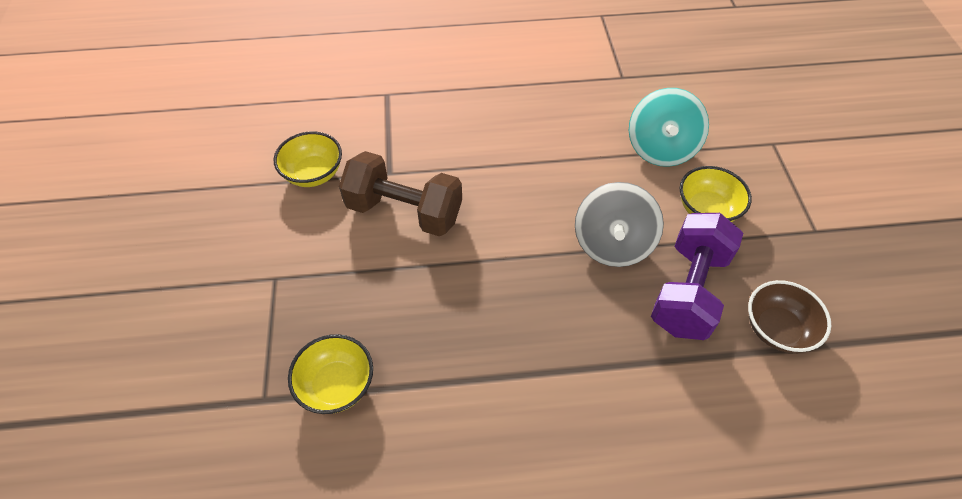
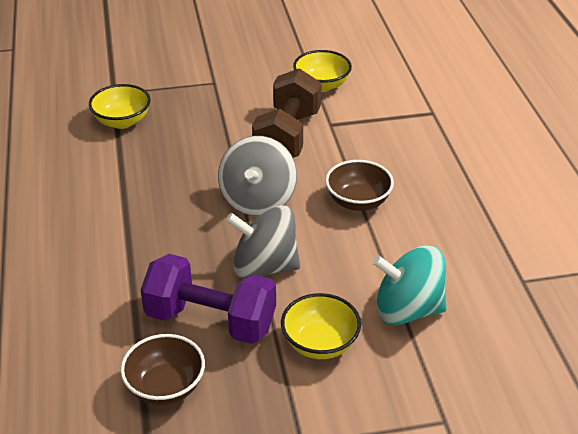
camera: 85 degrees right, 15 degrees down
none -> grey spinning top [218,136,297,216]
none -> brown bowl [325,160,394,211]

